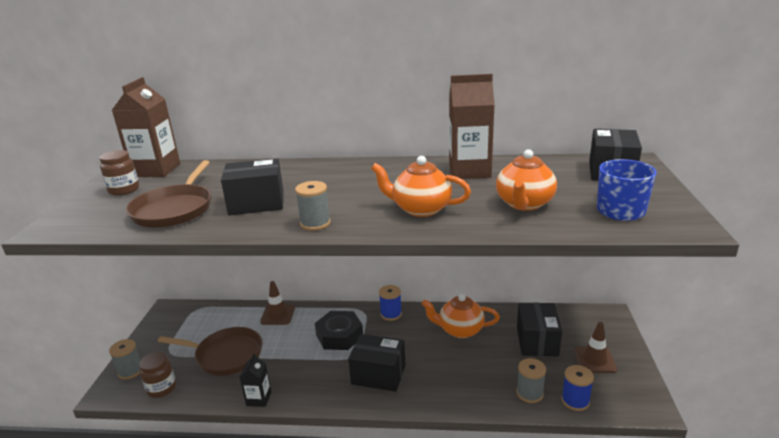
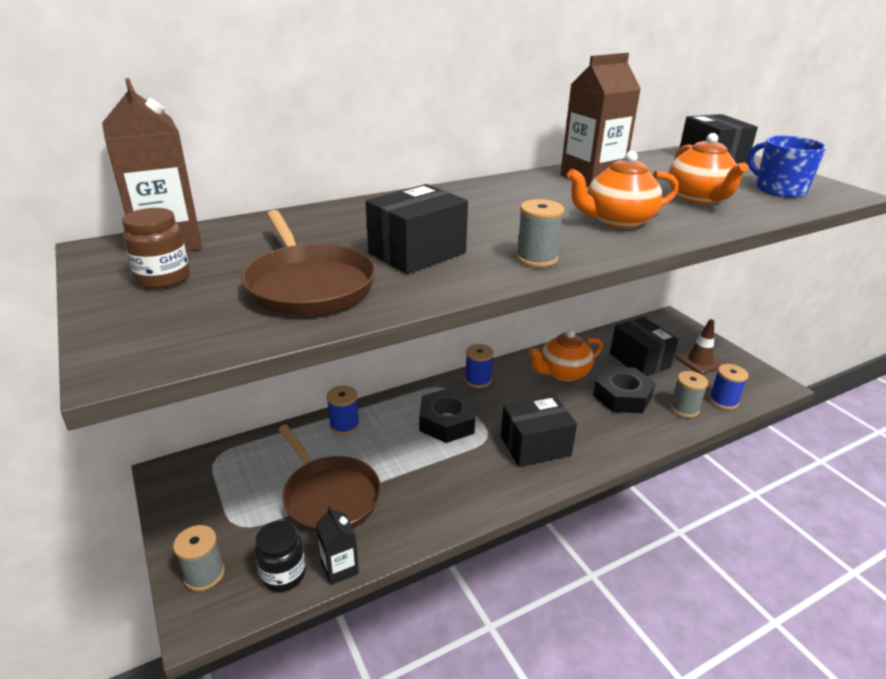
camera: 35 degrees left, 5 degrees up
brown jar [139,352,176,398] -> black jar [255,521,306,592]
brown pan [158,327,262,376] -> brown pan turned 75 degrees clockwise [278,425,381,533]
black carton [240,353,271,407] -> black carton moved to [316,505,359,585]
brown traffic cone [260,281,295,325] -> blue spool [327,386,360,435]
none -> black nut [593,366,656,413]

